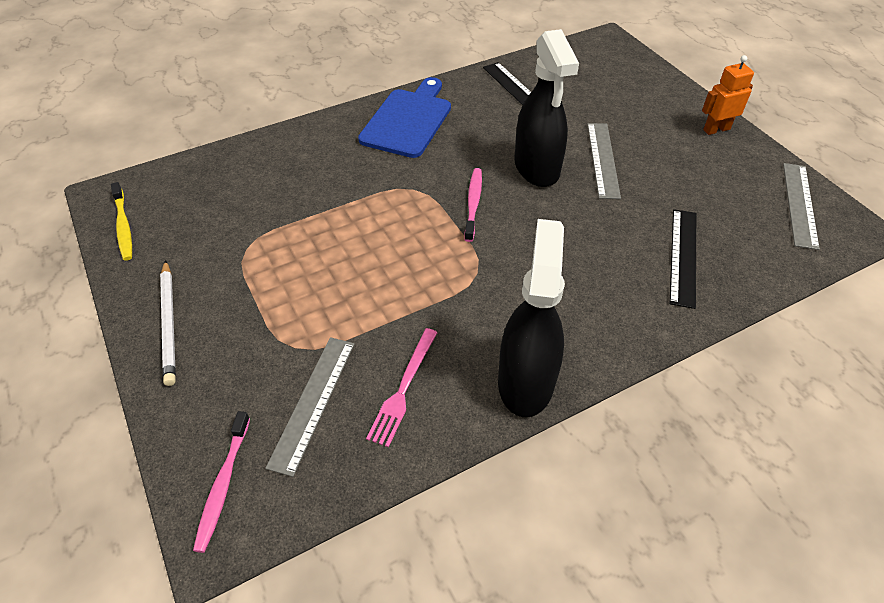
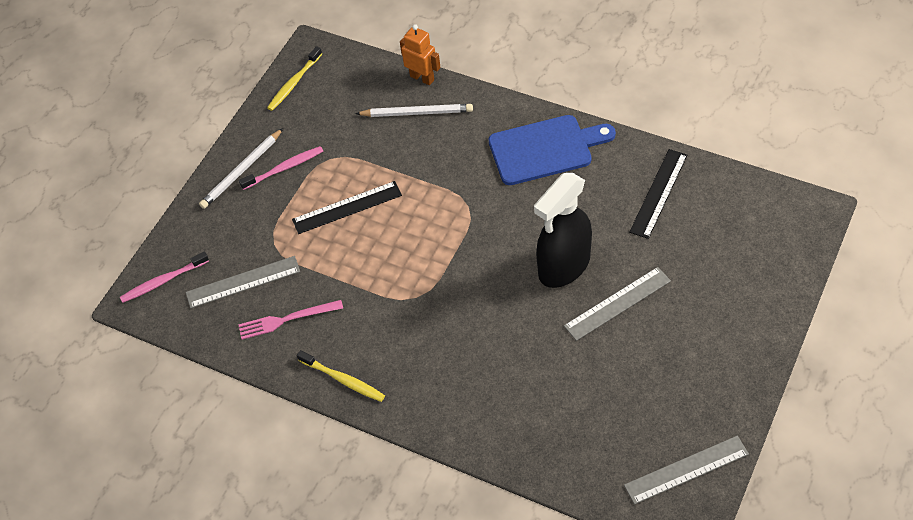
camera: 60 degrees right, 5 degrees up
pink toothbrush [464,168,482,242] -> pink toothbrush moved to [239,146,323,190]
black spray bottle [498,219,565,417] -> yellow toothbrush [297,350,385,402]
black ruler [670,209,696,309] -> black ruler moved to [292,181,402,234]
orange robot [702,55,754,135] -> orange robot moved to [400,24,441,86]
none -> white pencil [355,104,473,117]

